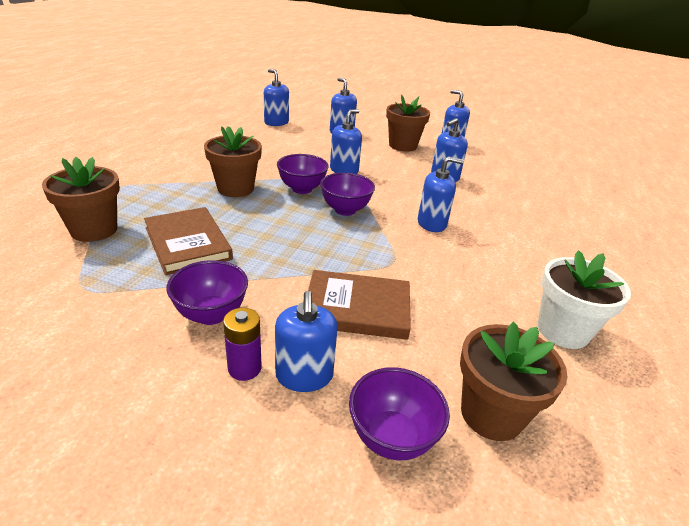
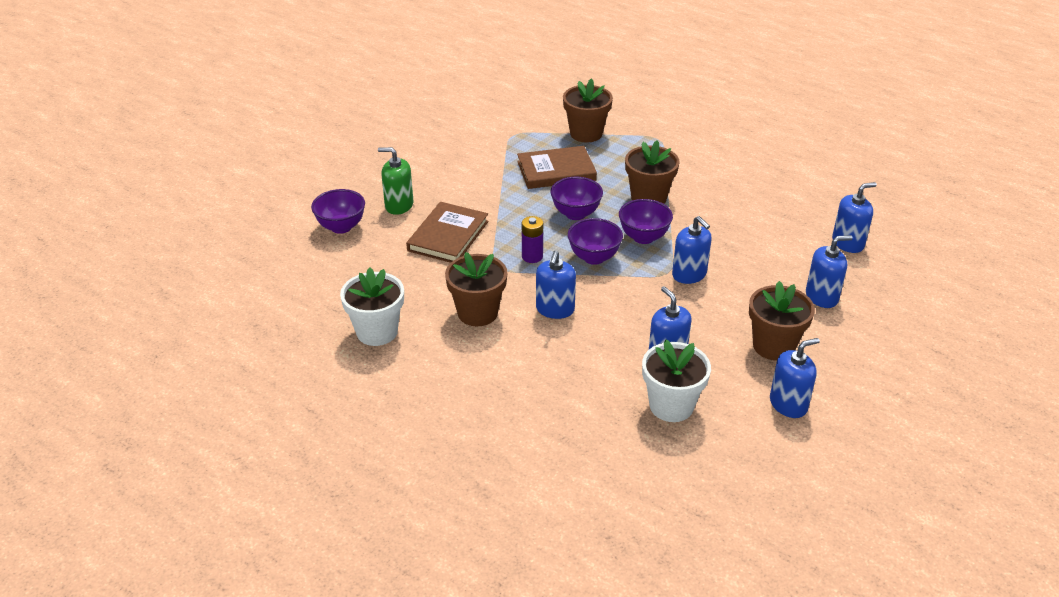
camera: 110 degrees right, 5 degrees up
purple bowl [167,260,248,325] -> purple bowl moved to [550,177,603,220]
purple battery [223,308,262,381] -> purple battery moved to [522,216,543,263]
blue soap dispenser [275,291,338,392] -> green soap dispenser [378,147,413,215]
brown flower pot [460,322,568,441] -> brown flower pot moved to [445,252,507,326]
none -> white flower pot [642,340,711,422]

